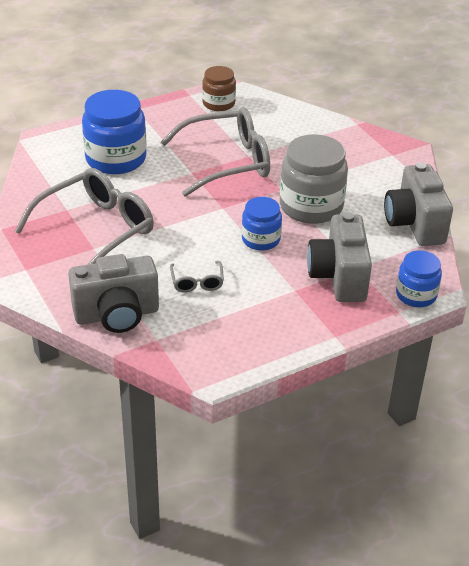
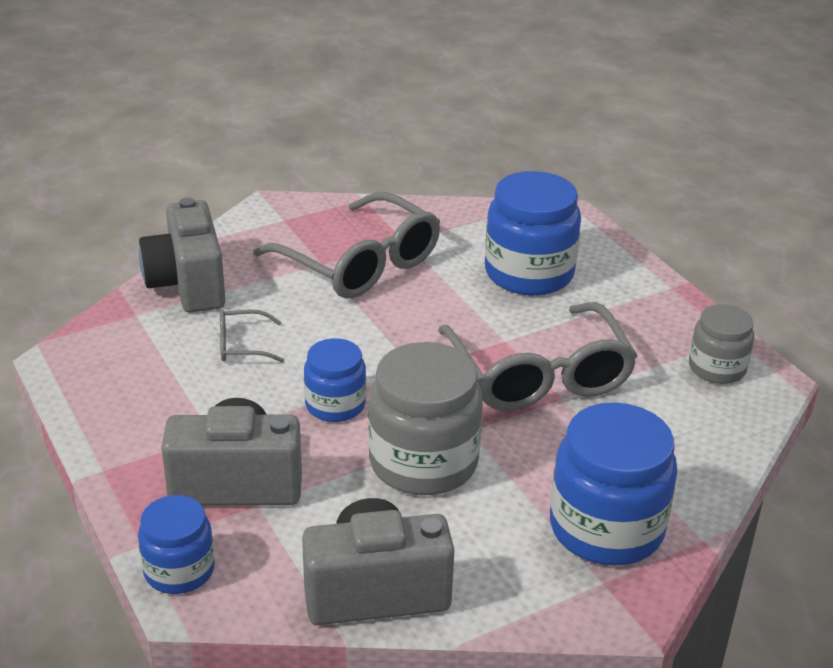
camera: 90 degrees right, 5 degrees down
brown jar [202,66,236,111] -> grey jar [689,304,754,384]
none -> blue jar [550,402,677,566]

